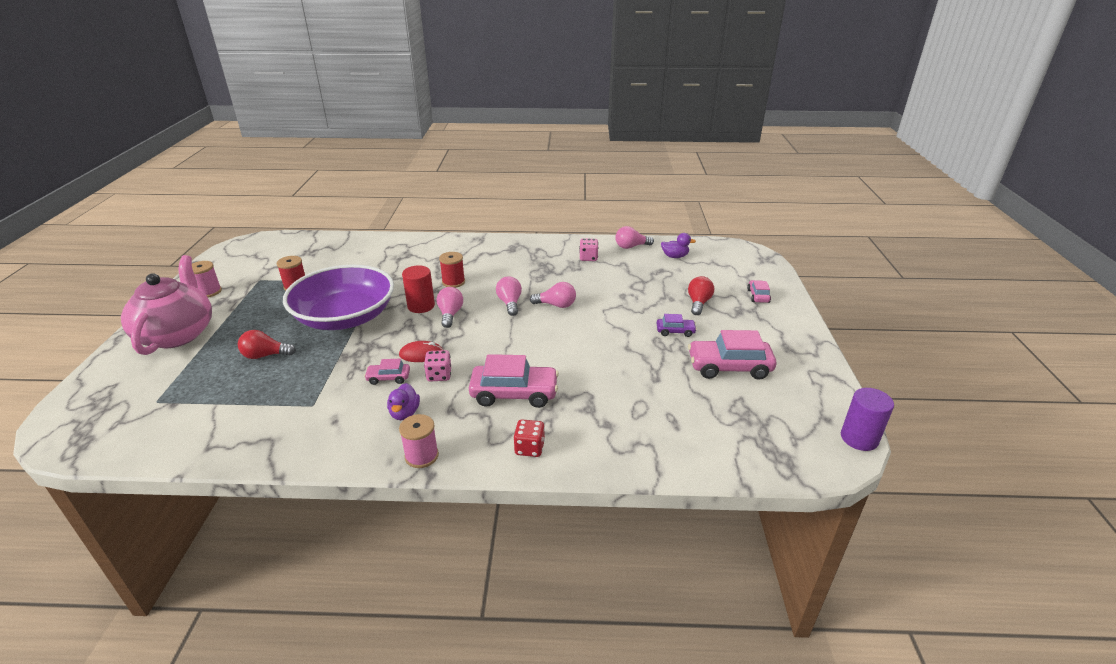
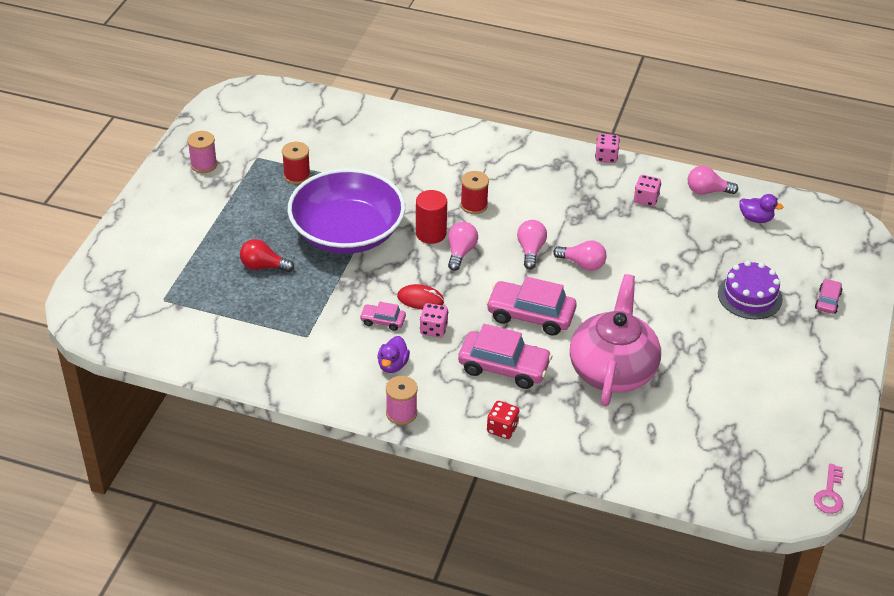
camera: 15 degrees right, 10 degrees up
pink teapot [121,255,212,355] -> pink teapot moved to [570,274,661,406]
purple car [657,314,697,337] -> none
red light bulb [688,276,714,315] -> purple cake [718,260,783,320]
pink car [688,330,776,380] -> pink car moved to [486,277,577,336]
purple cylinder [841,388,894,451] -> pink key [814,464,843,514]
none -> pink dice [595,134,620,163]

